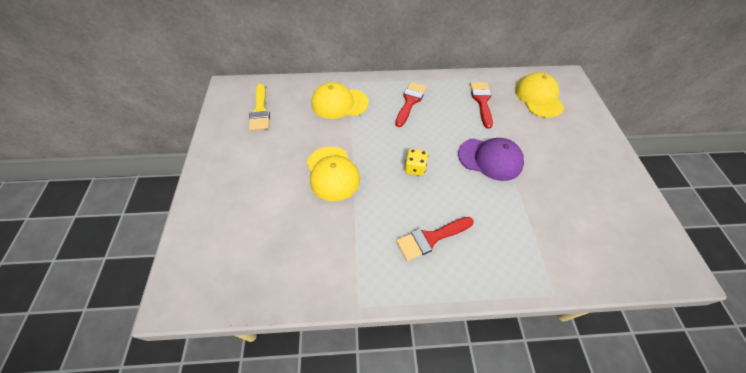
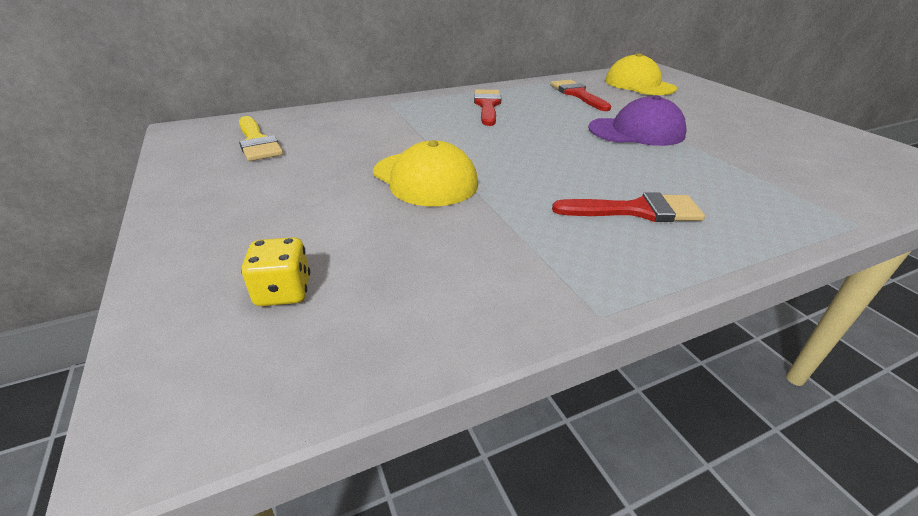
camera: 20 degrees left, 20 degrees down
yellow cap [312,82,369,119] -> none
red brush [396,217,474,261] -> red brush turned 135 degrees counterclockwise [552,192,705,222]
yellow dice [405,148,428,176] -> yellow dice moved to [241,237,310,306]

